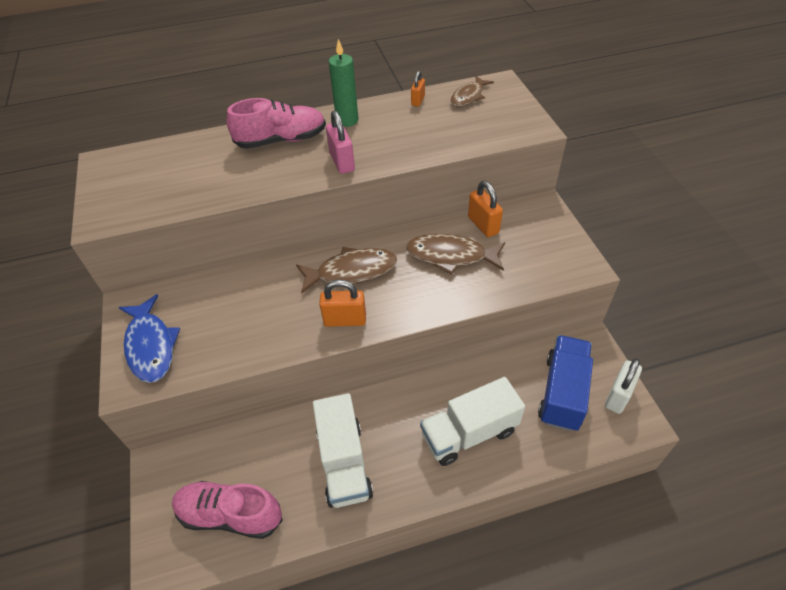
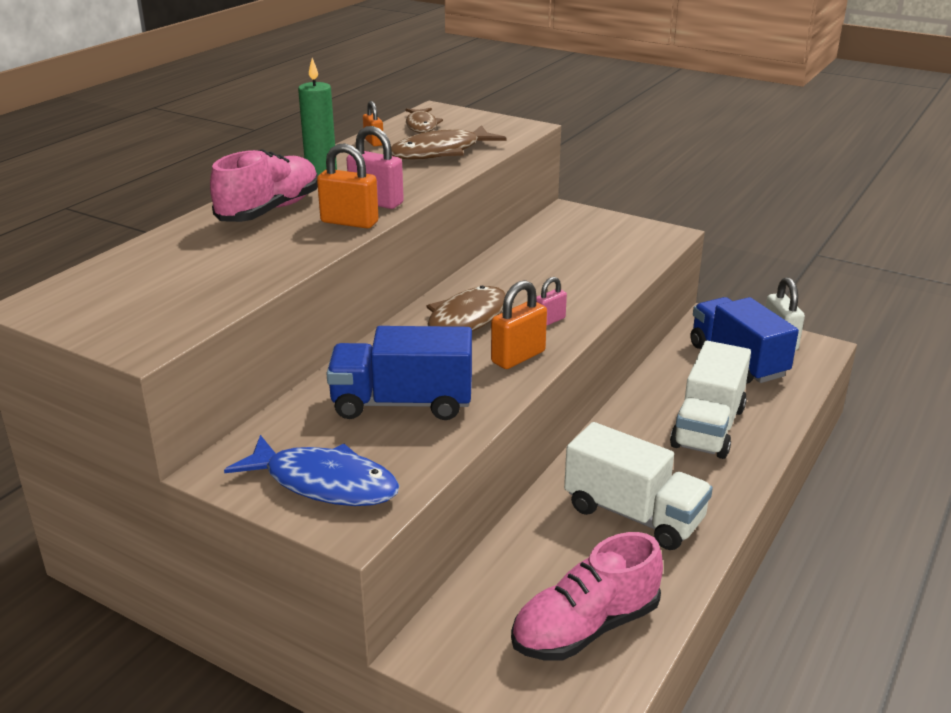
camera: 45 degrees left, 20 degrees down
brown fish [406,234,505,274] -> brown fish moved to [391,125,507,160]
orange padlock [468,181,503,237] -> orange padlock moved to [317,143,379,228]
none -> blue truck [326,326,472,420]
none -> pink padlock [536,277,567,326]

